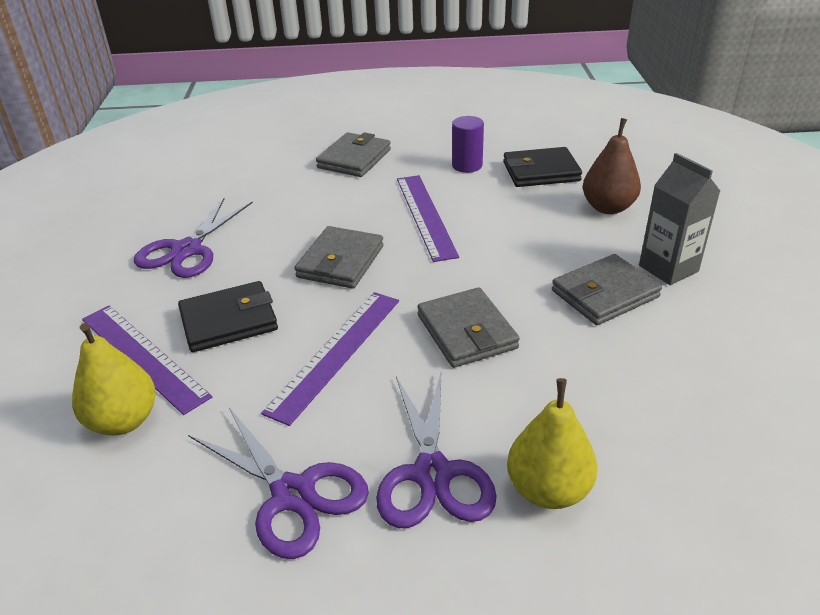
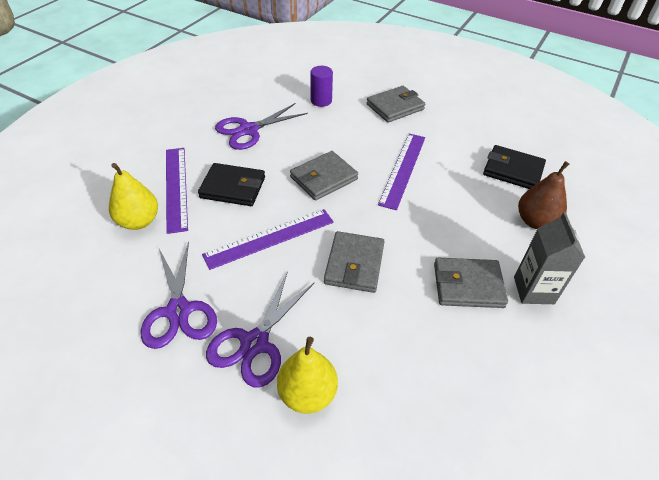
camera: 30 degrees right, 10 degrees up
purple cylinder [452,116,484,173] -> purple cylinder moved to [310,66,333,107]

